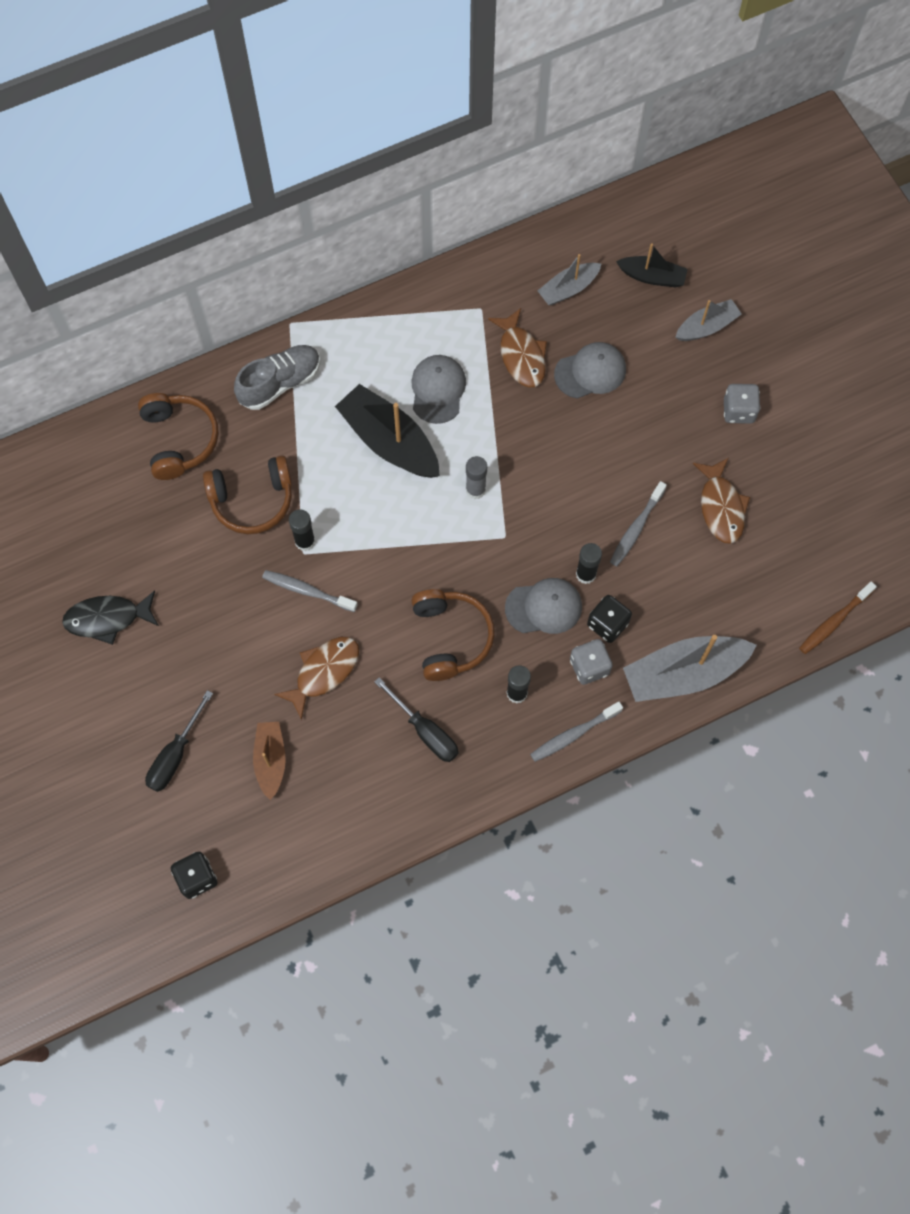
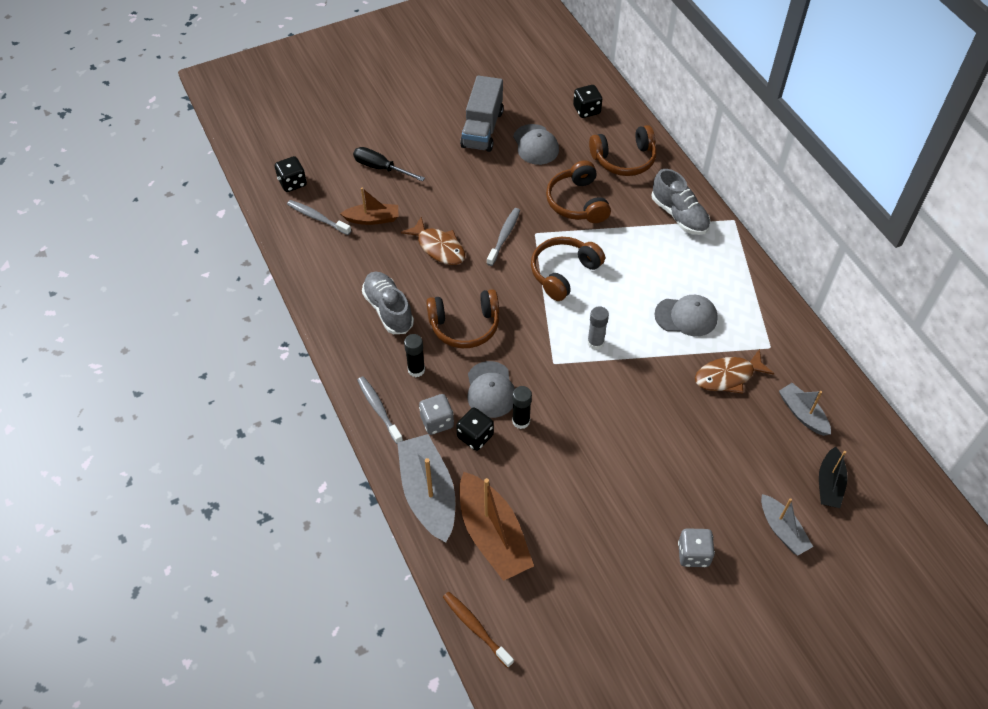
camera: 90 degrees right, 15 degrees down
black fish [62,590,159,645] -> grey truck [460,75,504,152]
black glue stick [289,509,315,551] -> none
black boat [335,384,440,478] -> none
black screwdriver [374,677,458,762] -> grey shoe [362,272,414,334]
grey cap [554,342,626,399] -> grey cap moved to [513,124,559,165]
grey toothbrush [610,481,667,566] -> grey toothbrush moved to [287,200,351,235]
brown fish [693,458,750,544] -> none
none -> brown boat [459,472,534,581]
none -> brown headphones [531,237,605,301]
none -> black dice [573,85,602,118]

